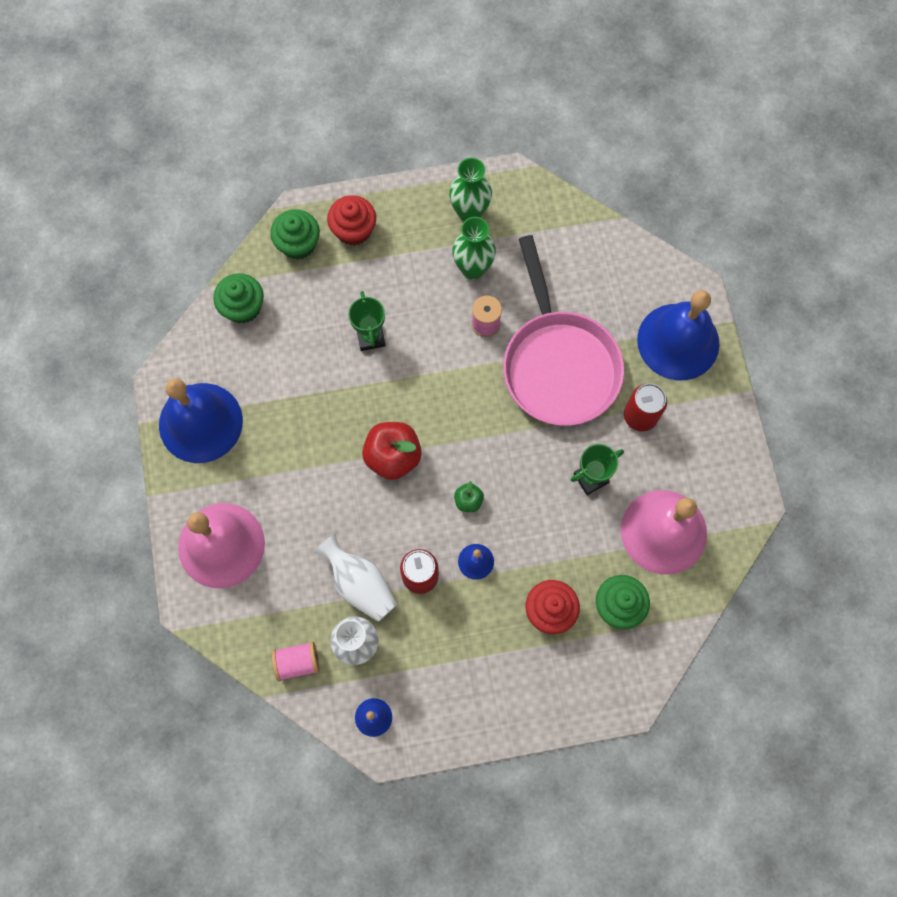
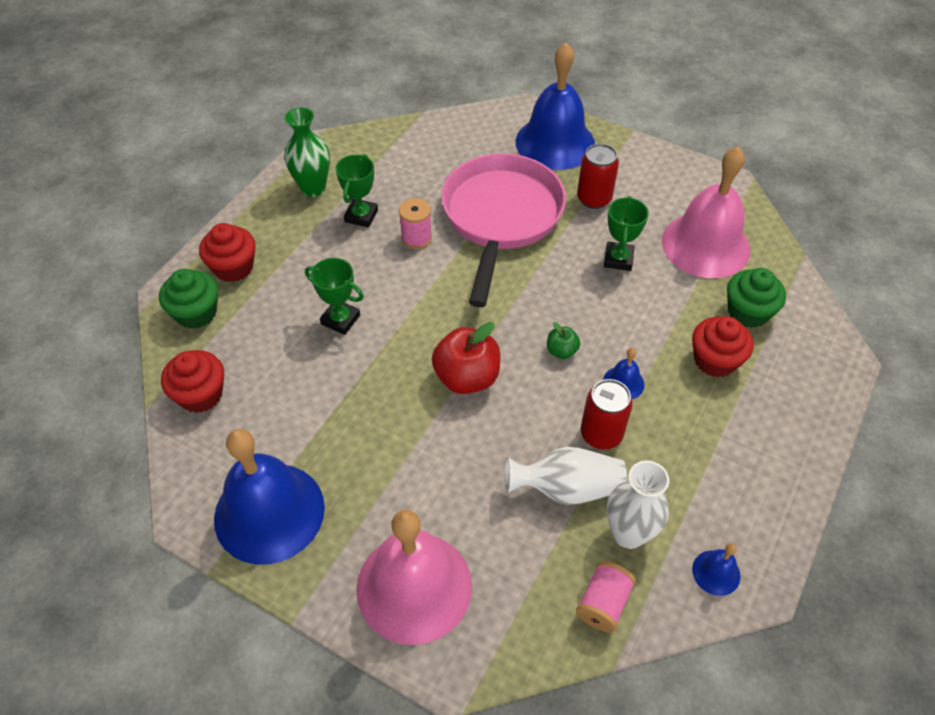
camera: 50 degrees left, 20 degrees down
green cupcake [213,273,264,323] -> red cupcake [161,350,224,413]
green vase [452,217,496,280] -> green trophy [336,154,378,228]
pink pan [503,235,624,426] -> pink pan turned 105 degrees counterclockwise [441,153,566,307]

